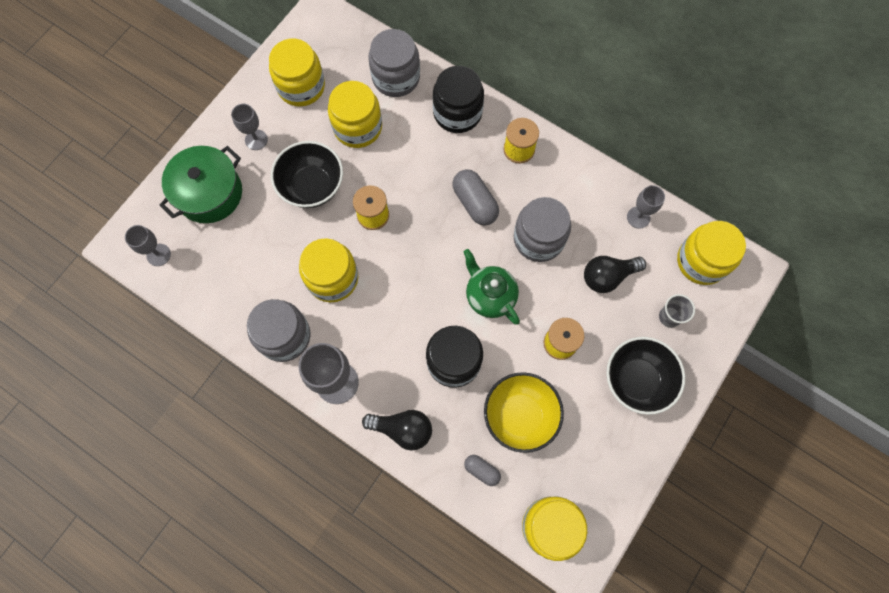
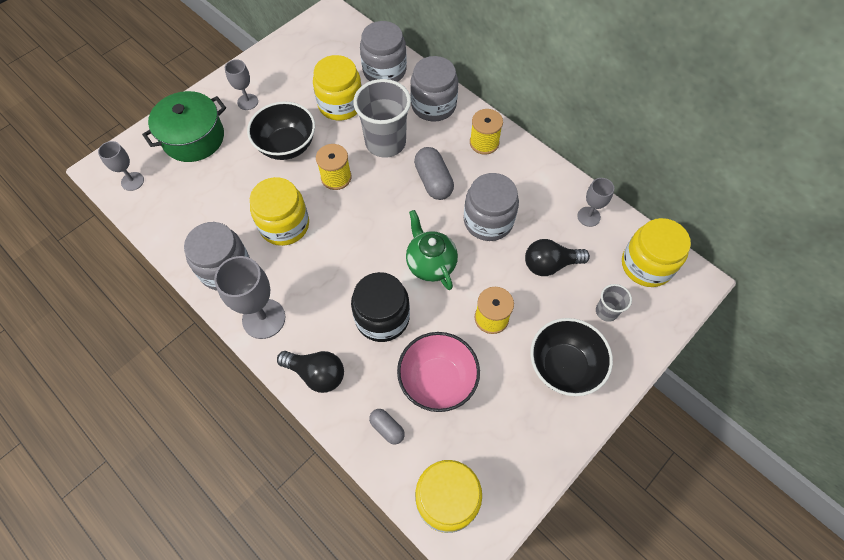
camera: 10 degrees right, 10 degrees down
yellow jar [269,39,325,107] -> none
black jar [433,66,484,133] -> grey jar [410,56,458,122]
yellow bowl [484,372,564,453] -> pink bowl [397,332,480,412]
none -> grey cup [353,79,411,158]

